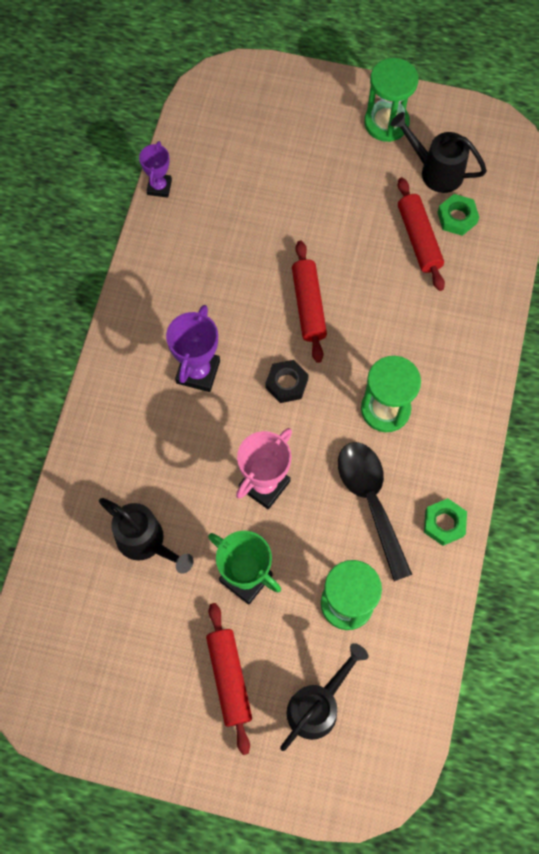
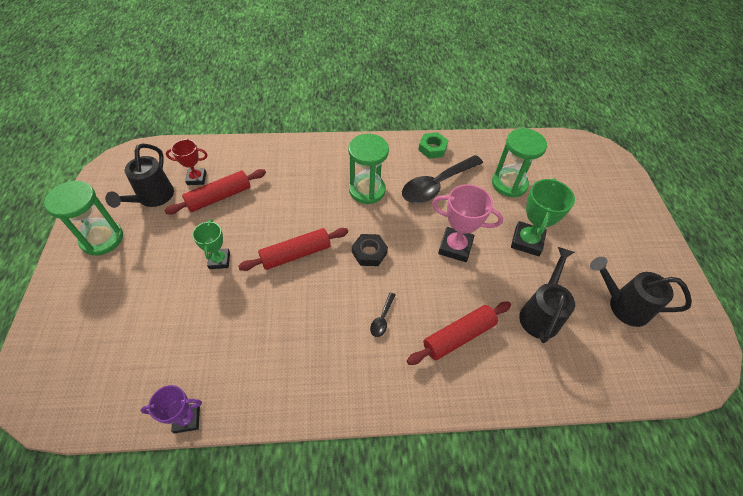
camera: 110 degrees left, 15 degrees down
purple trophy [166,305,220,392] -> black spoon [370,292,396,337]
red rolling pin [206,603,252,755] -> red rolling pin moved to [407,301,511,365]
black watering can [280,643,368,751] -> black watering can moved to [590,257,692,327]
green nut [437,194,479,236] -> red trophy [166,139,208,185]
none -> green trophy [192,219,230,269]

